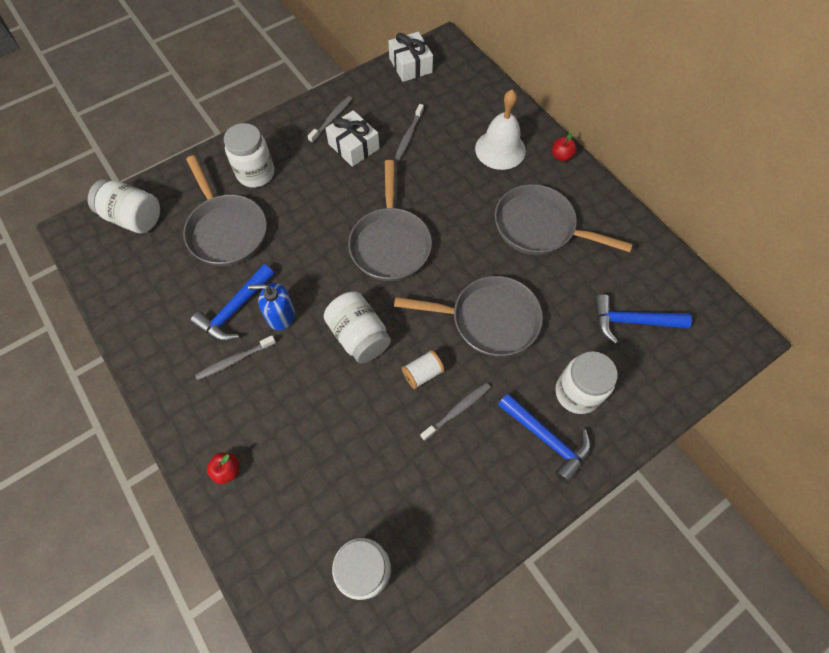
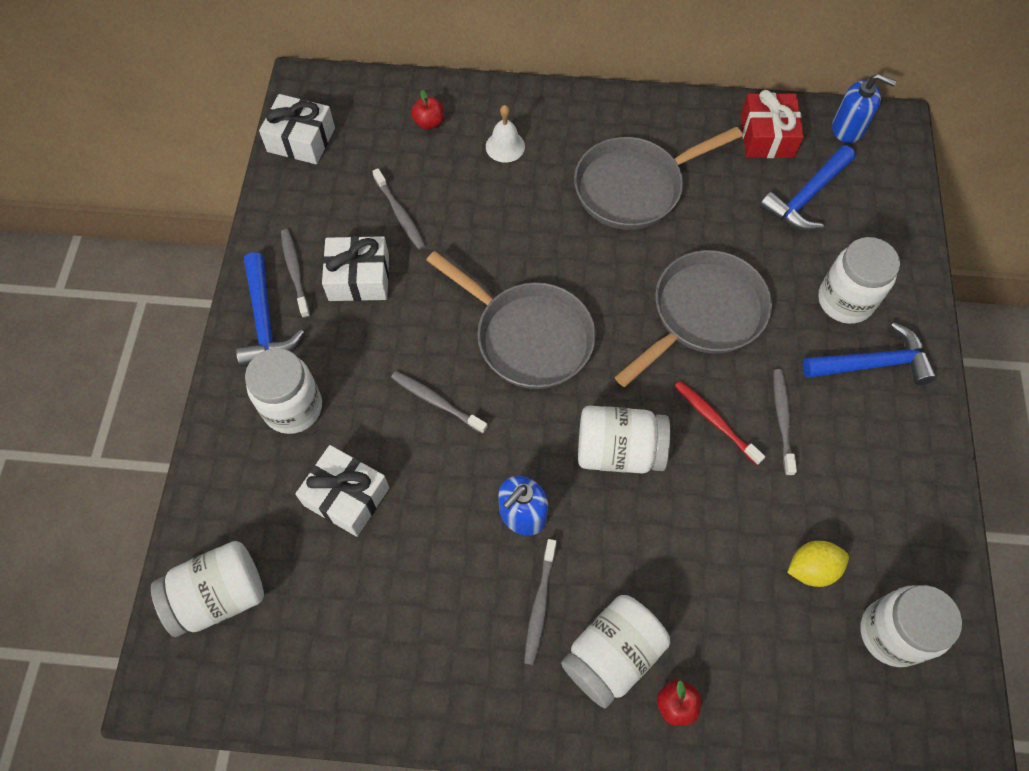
camera: 50 degrees left, 0 degrees up
grey pan [183,155,267,266] -> white gift [295,445,389,537]
blue hammer [190,264,274,341] -> blue hammer moved to [236,252,304,368]
white spool [402,350,445,389] -> red toothbrush [675,381,765,465]
white bell [475,89,526,170] -> white bell [486,105,525,162], size x0.56
red apple [552,132,577,161] -> red apple moved to [411,90,444,129]
none -> grey toothbrush [391,371,488,434]
none -> white jar [561,595,670,708]
none -> red gift [740,90,804,158]
none -> yellow lemon [787,541,849,587]
none -> blue soap dispenser [832,73,896,143]

